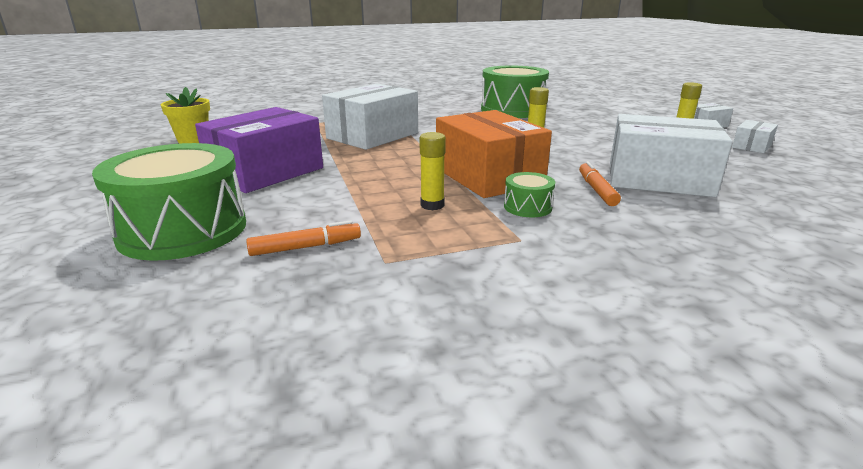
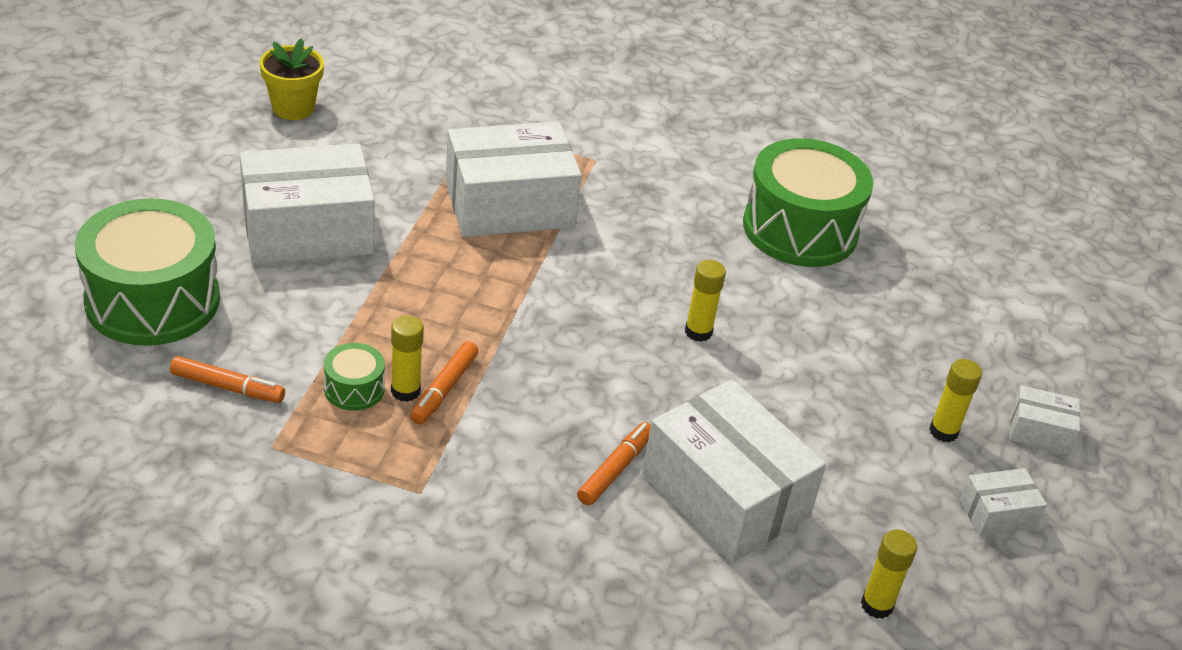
camera: 30 degrees right, 15 degrees up
purple box [195,107,323,193] -> white box [240,144,375,265]
orange box [436,110,552,198] -> none
green drum [504,172,555,217] -> green drum moved to [324,343,385,411]
none -> orange marker [410,341,479,424]
none -> yellow glue stick [861,529,917,619]

